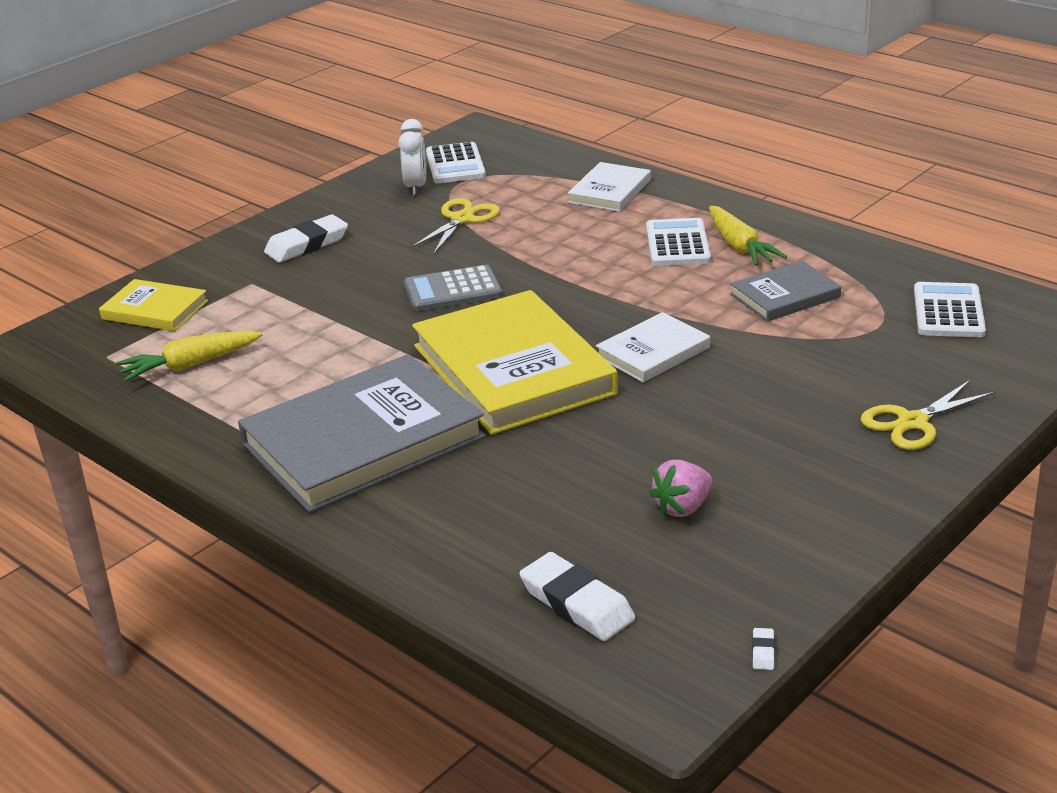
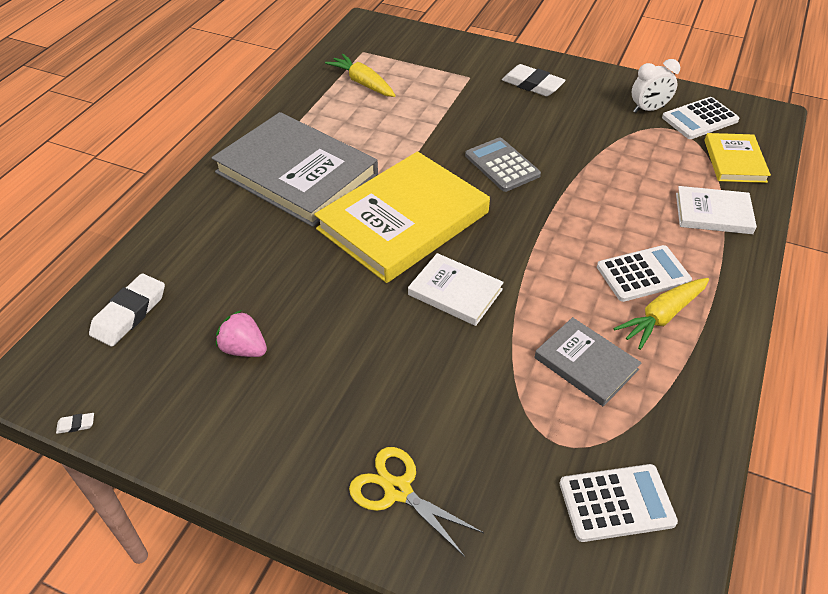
camera: 70 degrees right, 15 degrees up
yellow book [99,279,208,331] -> yellow book moved to [704,133,771,183]
yellow scissors [411,198,500,254] -> none

